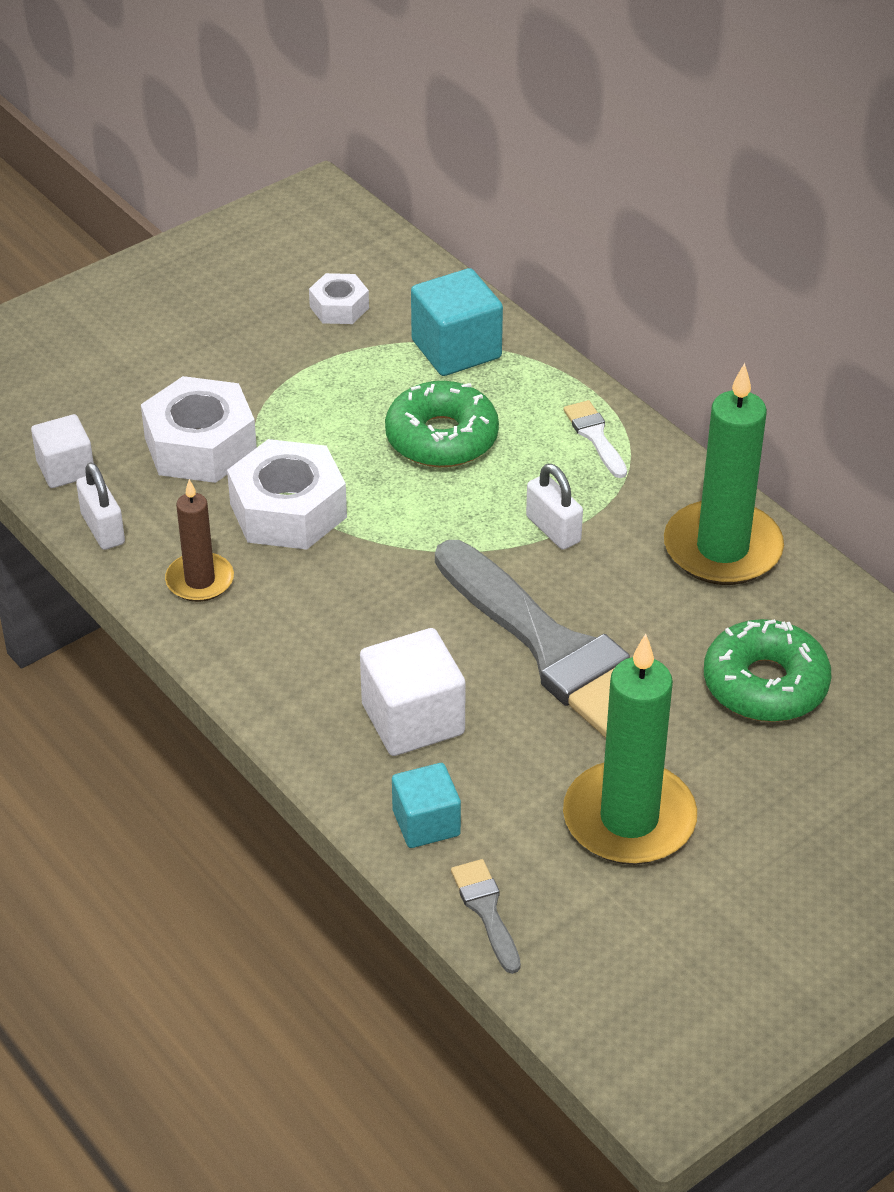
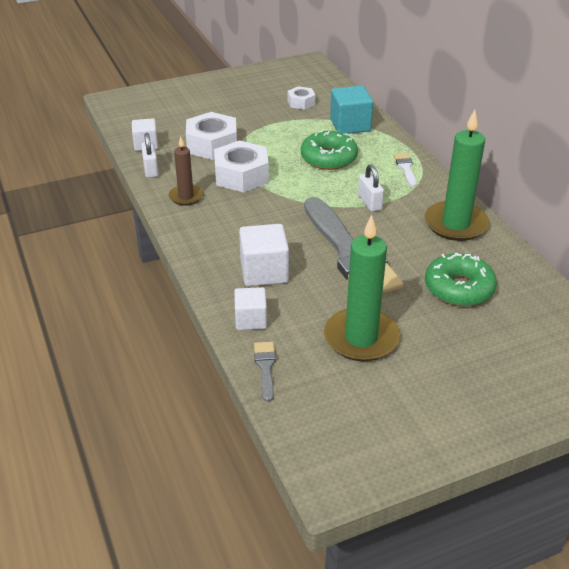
camera: 15 degrees right, 5 degrees down
turquoise cube [392,763,461,848] -> white cube [234,287,267,330]

